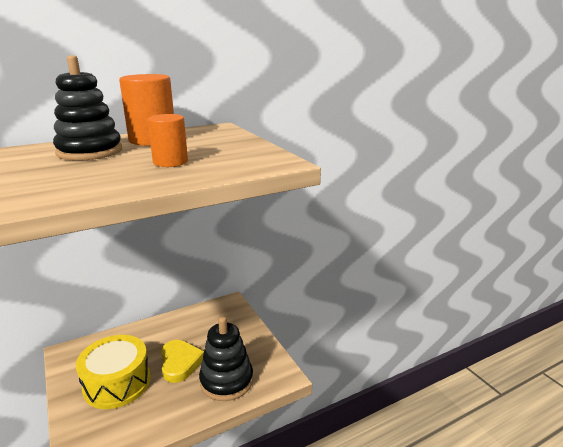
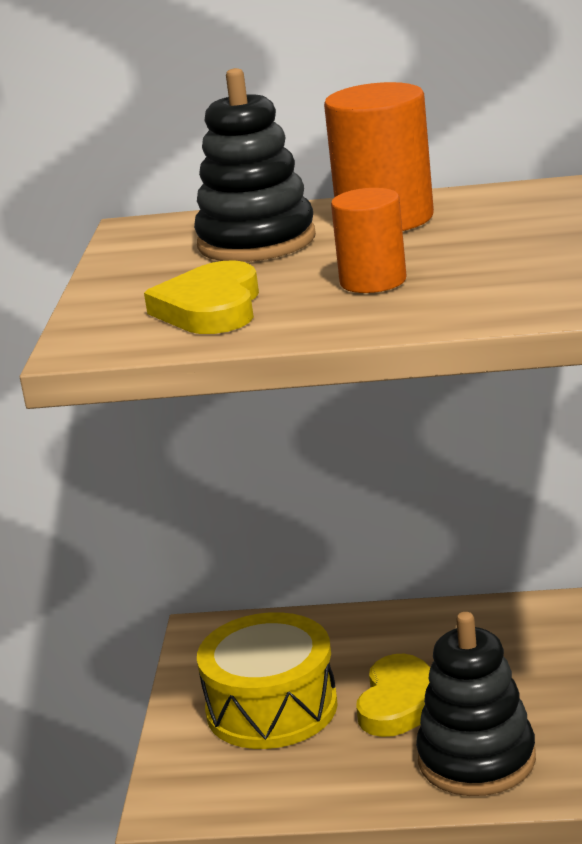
camera: 35 degrees right, 0 degrees up
none -> yellow heart [144,260,259,334]

